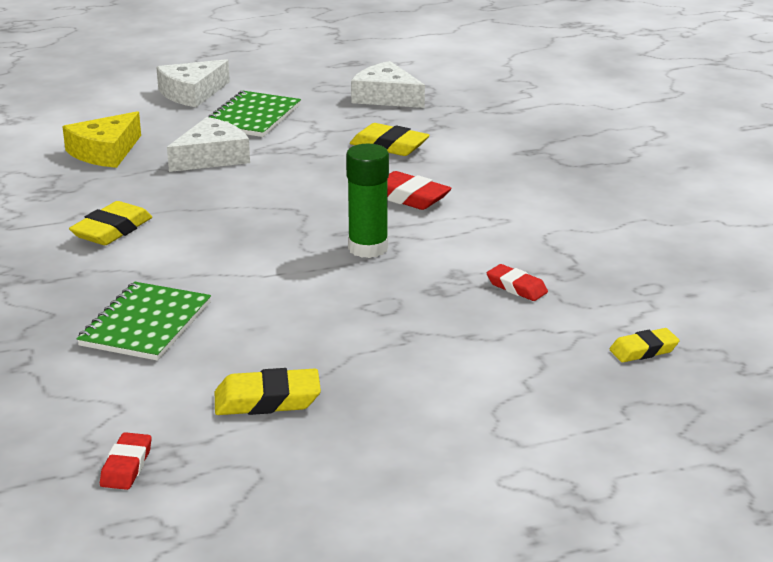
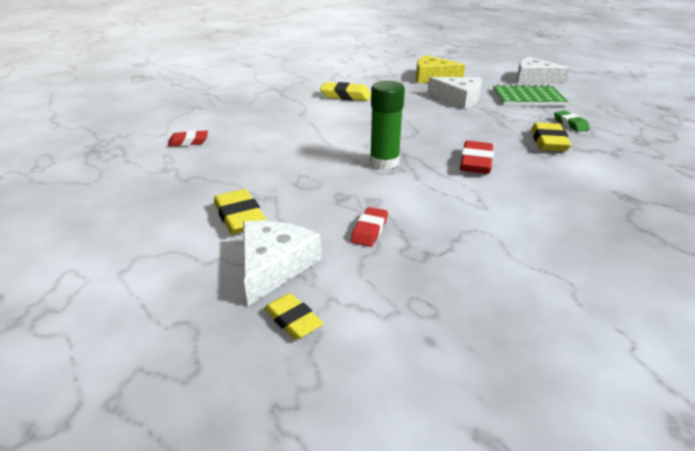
camera: 70 degrees right, 5 degrees up
green notebook [77,282,211,361] -> none
red eraser [100,432,152,490] -> red eraser moved to [168,130,208,147]
yellow eraser [215,368,321,415] -> yellow eraser moved to [214,189,266,234]
white cheese [351,61,425,108] -> white cheese moved to [243,220,321,306]
none -> green eraser [554,110,590,132]

